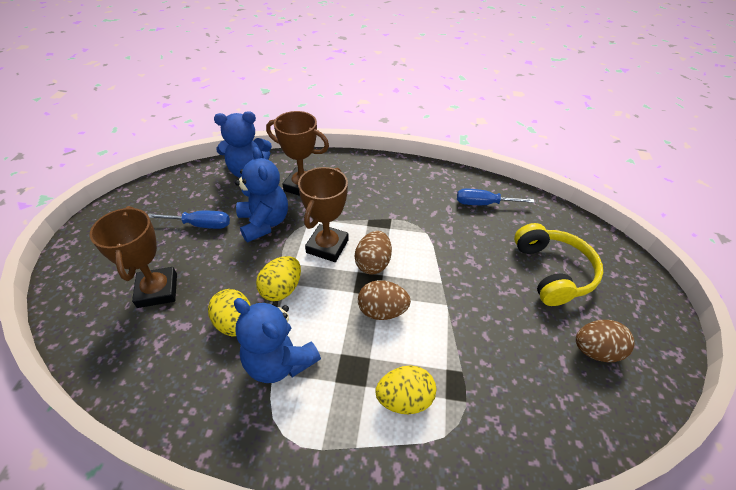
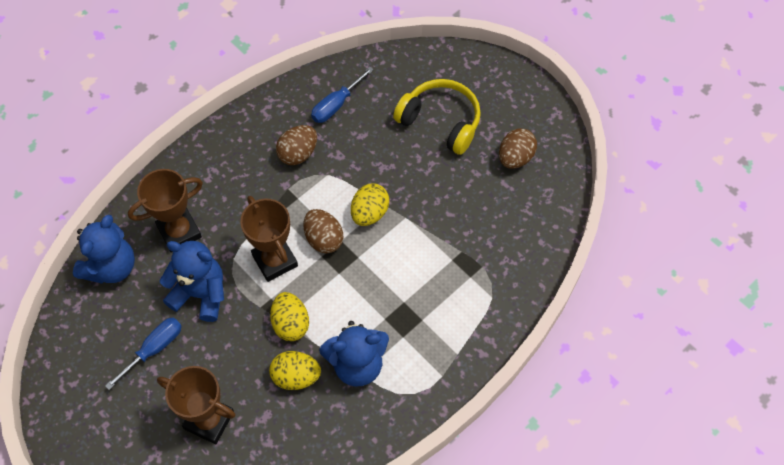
camera: 50 degrees left, 15 degrees up
brown egg [358,280,411,320] -> brown egg moved to [276,125,317,165]
yellow egg [375,365,436,414] -> yellow egg moved to [351,184,389,226]

